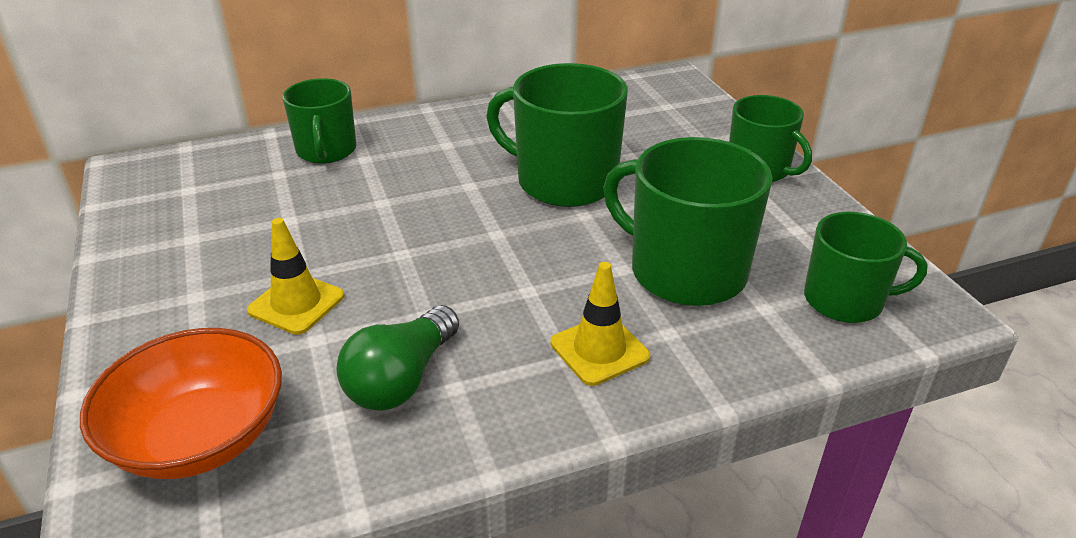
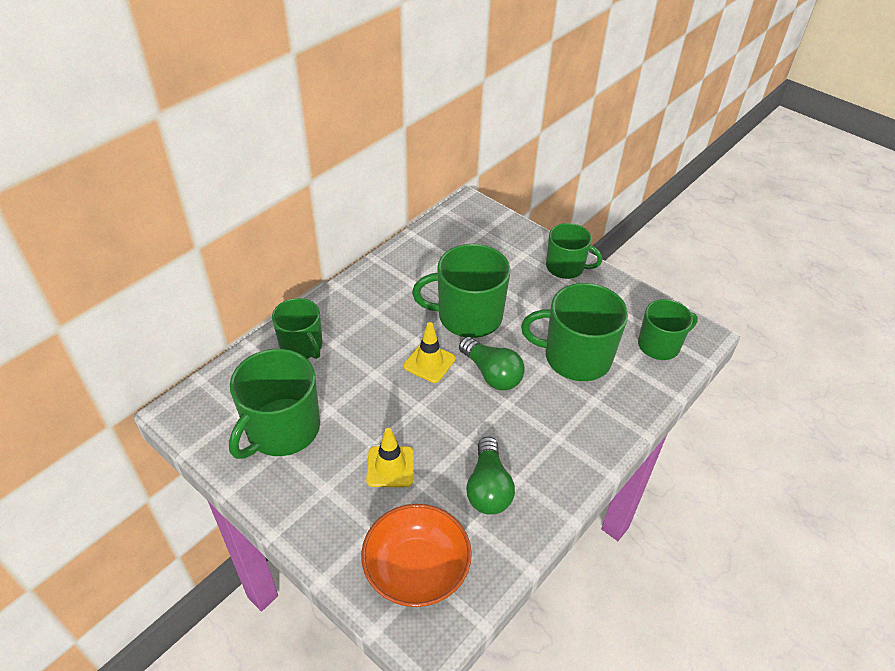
camera: 30 degrees left, 10 degrees up
yellow traffic cone [550,262,650,386] -> yellow traffic cone moved to [404,322,456,383]
none -> green mug [229,349,320,459]
none -> green light bulb [459,337,525,391]

